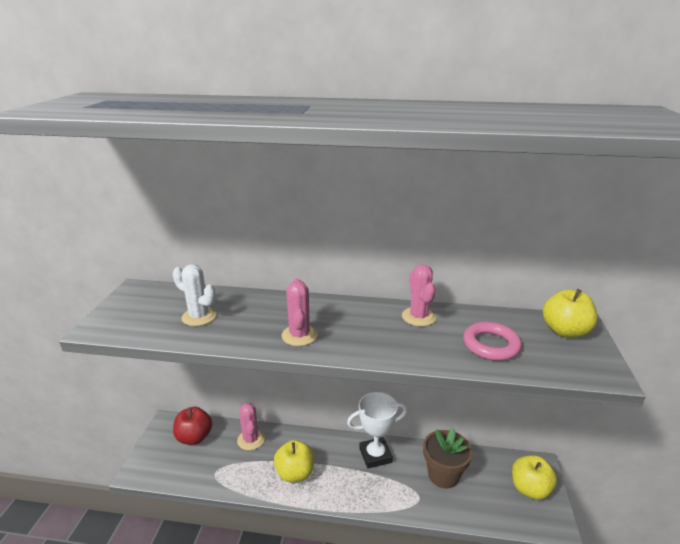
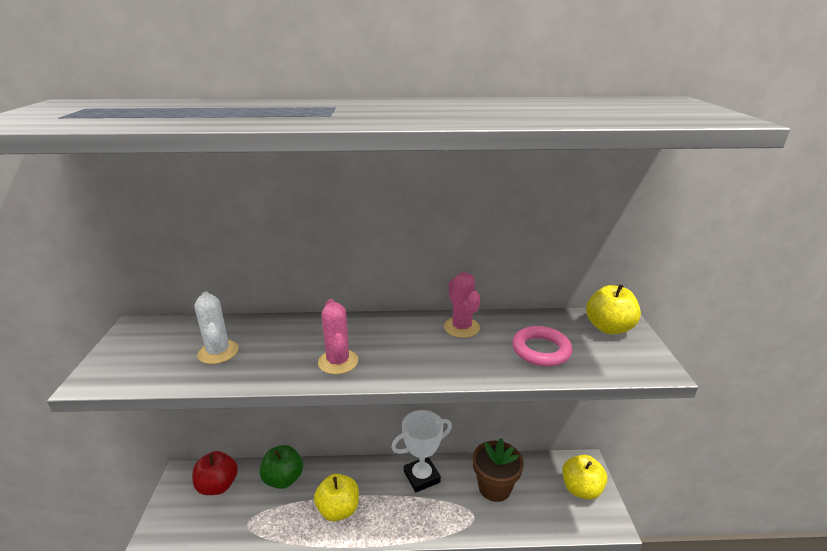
camera: 10 degrees left, 0 degrees up
white cactus [172,264,217,326] -> white cactus turned 45 degrees clockwise [194,292,239,364]
pink cactus [237,403,265,450] -> green apple [260,445,303,489]

